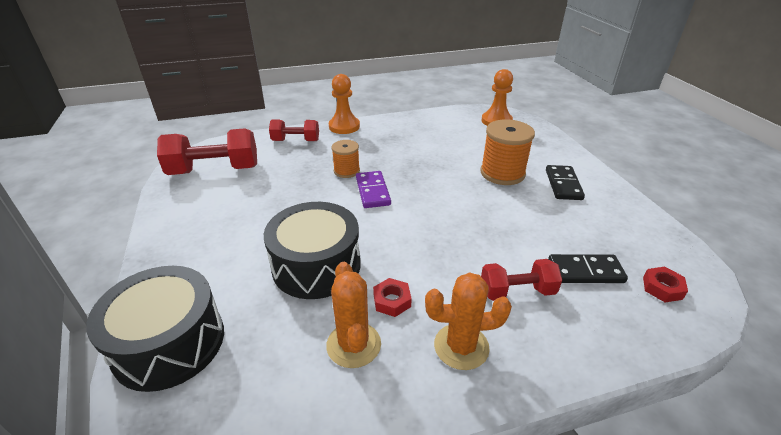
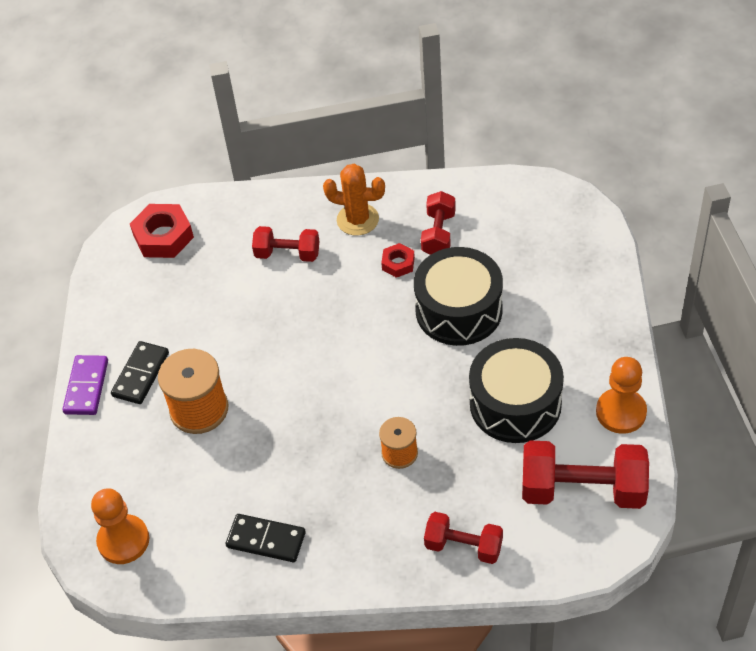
camera: 160 degrees left, 15 degrees up
black drum [86,266,224,392] -> black drum moved to [469,338,564,443]
orange cactus [326,262,381,368] -> red dumbbell [421,191,456,255]
orange pawn [329,74,360,134] -> orange pawn moved to [596,357,647,434]
purple domino [356,171,391,208] -> purple domino moved to [62,355,108,415]
black domino [548,254,628,283] -> black domino moved to [226,514,306,562]
red nut [643,267,688,302] -> red nut [130,204,194,258], size x1.78

